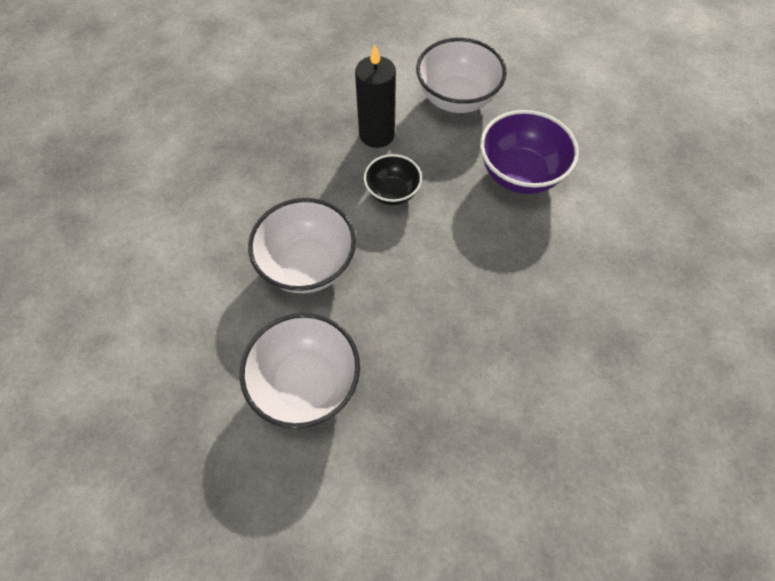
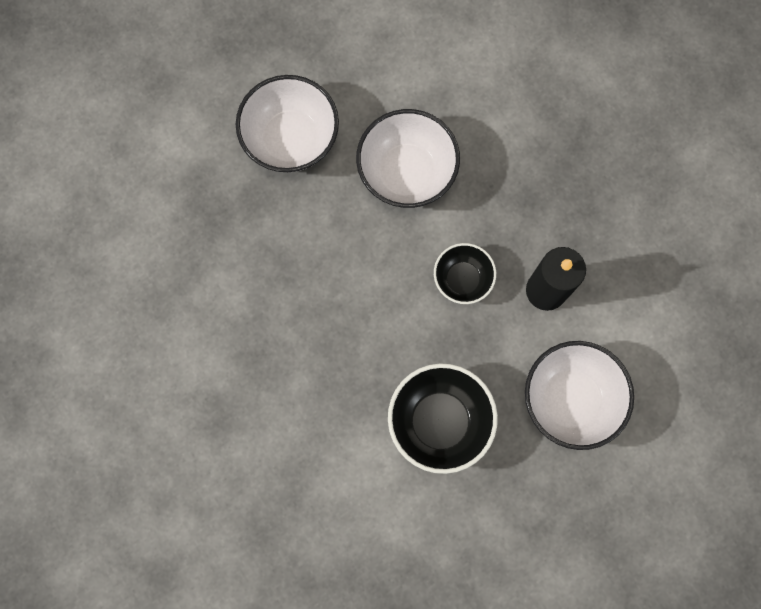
camera: 110 degrees right, 15 degrees up
purple bowl [480,110,579,194] -> black bowl [388,363,498,474]

